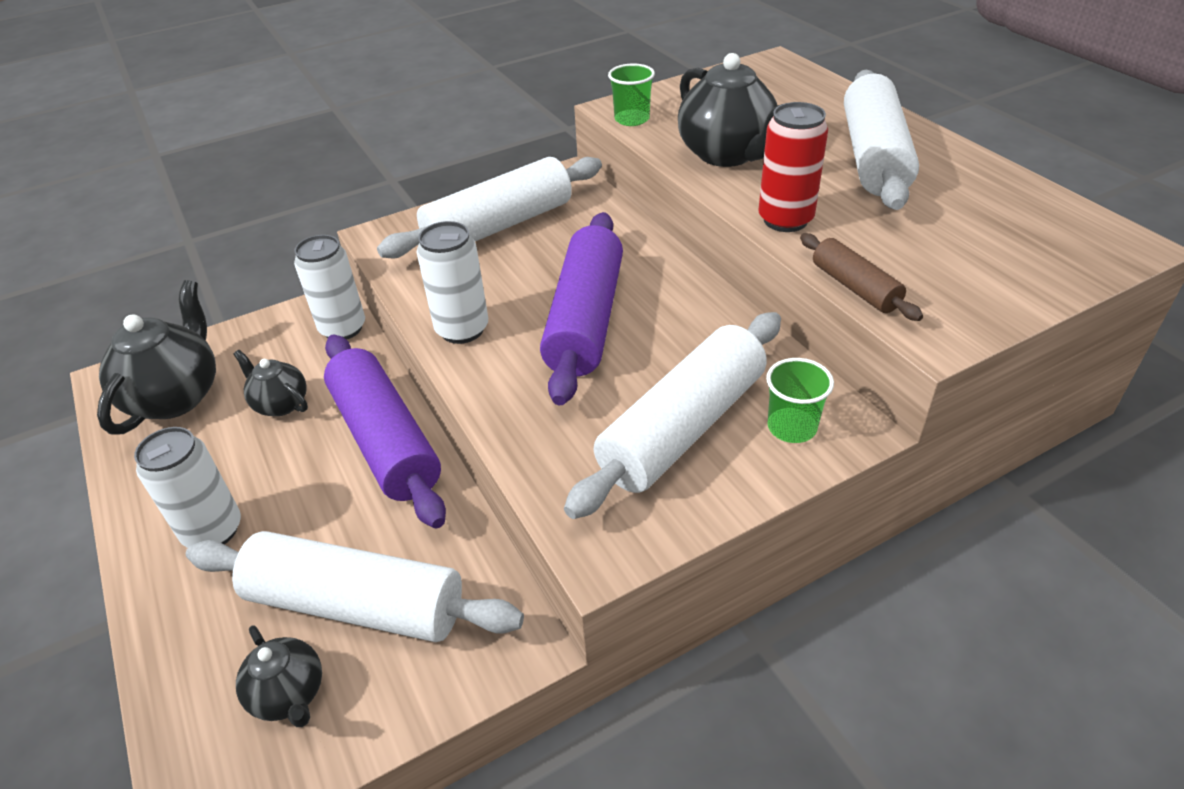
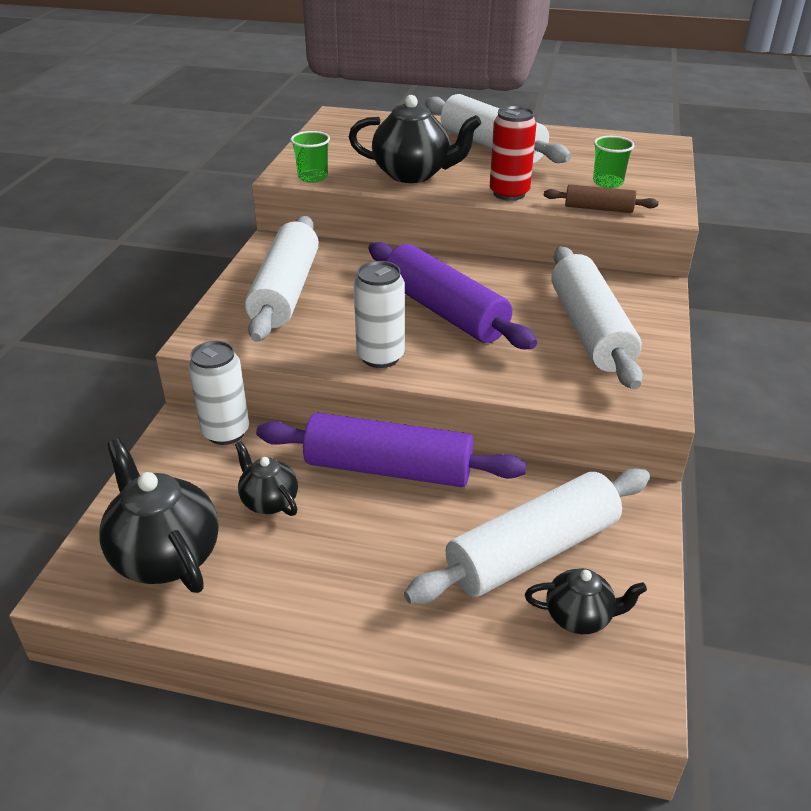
camera: 50 degrees left, 5 degrees down
white can [134,427,241,548] -> none
black teapot [233,350,308,416] -> black teapot turned 60 degrees clockwise [235,441,298,516]
green cup [766,358,834,443] -> green cup moved to [593,136,635,188]

